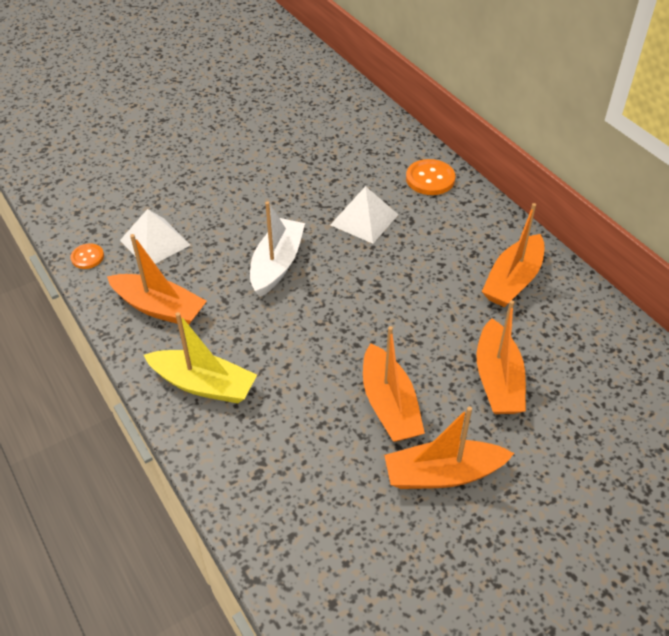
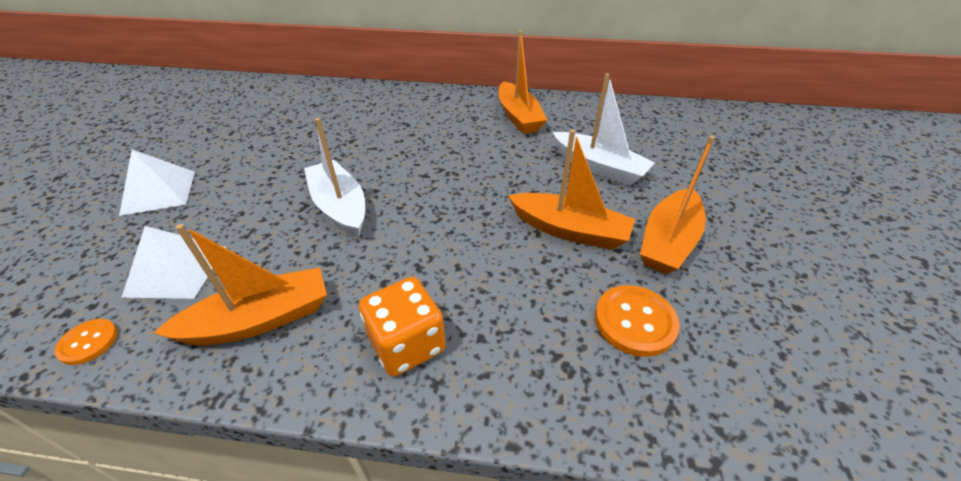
camera: 50 degrees left, 5 degrees down
yellow boat [144,312,257,403] -> orange dice [359,277,446,377]
white pyramid [330,186,399,244] -> white pyramid moved to [119,150,195,216]
orange button [406,159,455,195] -> orange button moved to [595,285,679,357]
orange boat [477,300,526,414] -> white boat [553,73,655,186]

